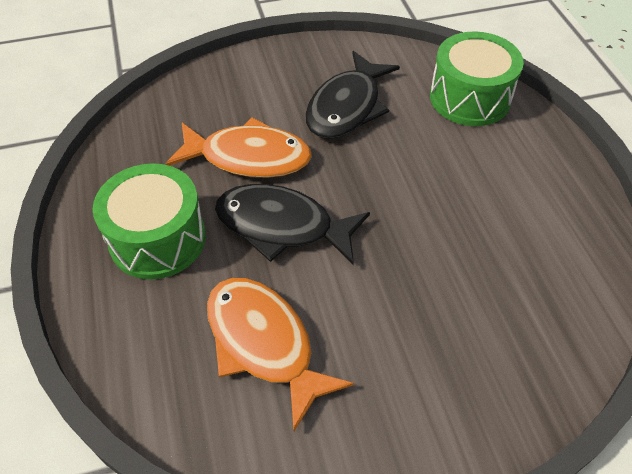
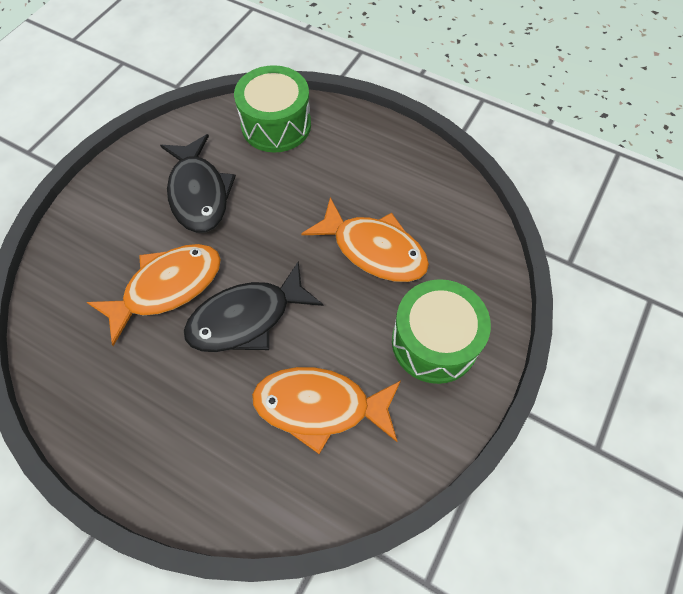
camera: 45 degrees left, 10 degrees up
green drum [93,163,206,279] -> green drum moved to [392,279,491,384]
none -> orange fish [301,197,429,282]

